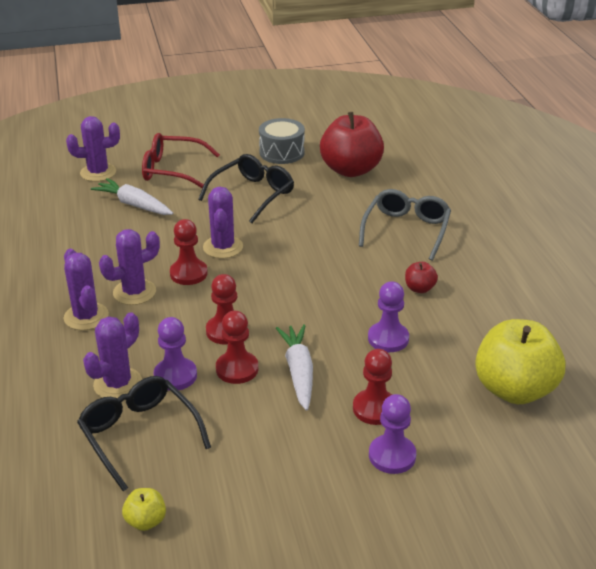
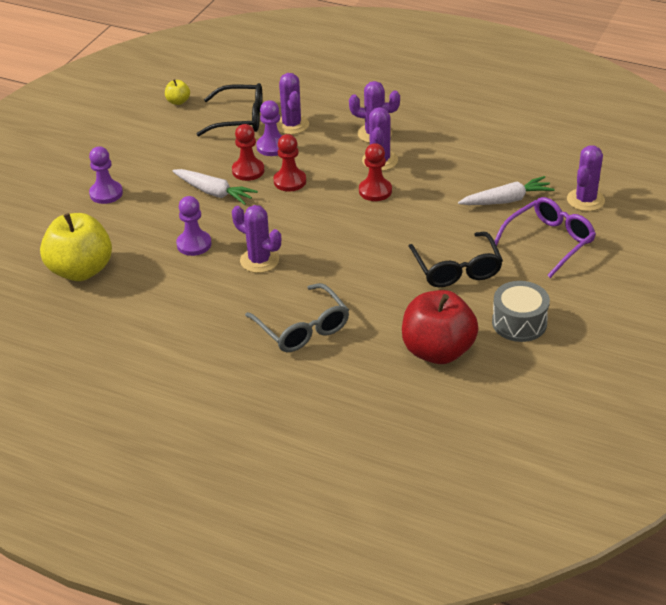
camera: 130 degrees right, 5 degrees up
red glasses [142,133,220,188] -> purple glasses [494,197,596,278]
purple cactus [203,187,243,259] -> purple cactus moved to [232,205,281,273]
red pawn [353,349,392,425] -> none
red apple [405,262,438,293] -> none

